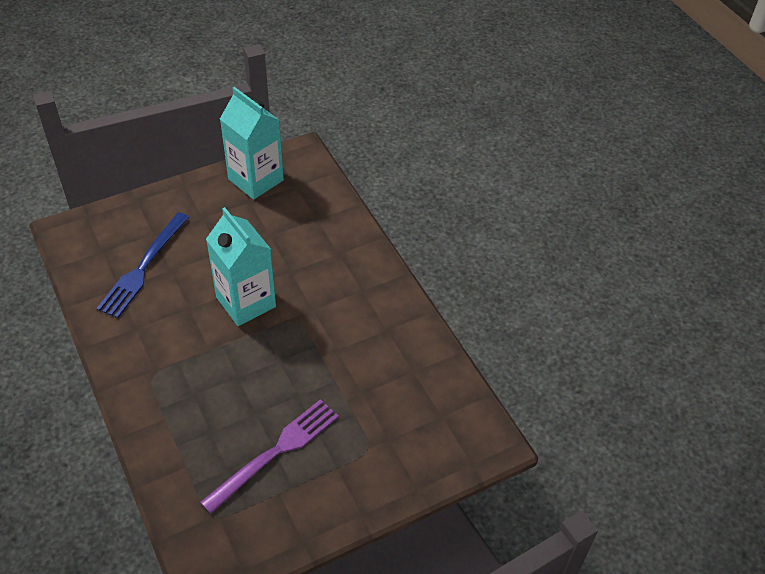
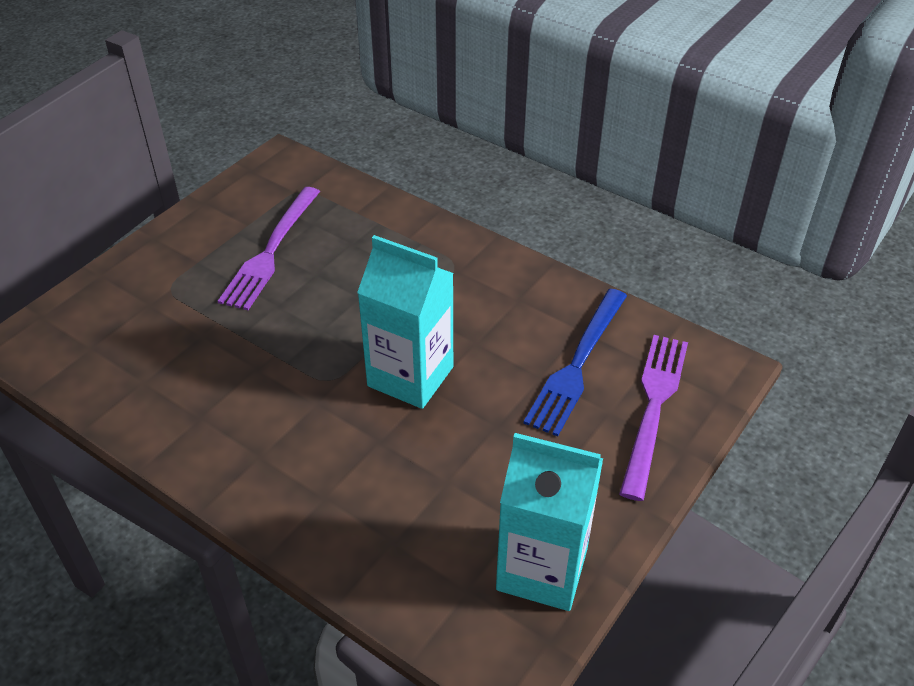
camera: 155 degrees right, 5 degrees down
blue fork [96,212,189,318] -> blue fork turned 150 degrees counterclockwise [523,289,627,436]
none -> purple fork [619,335,688,501]

